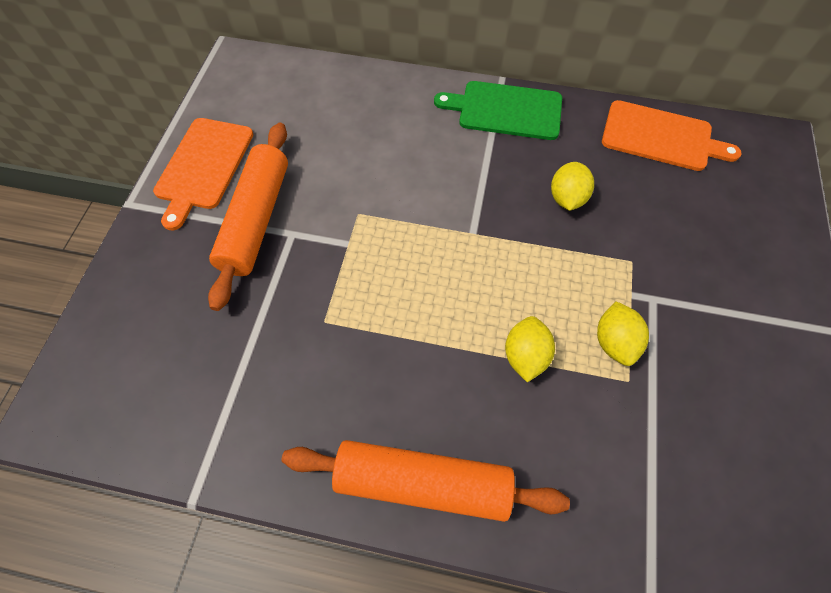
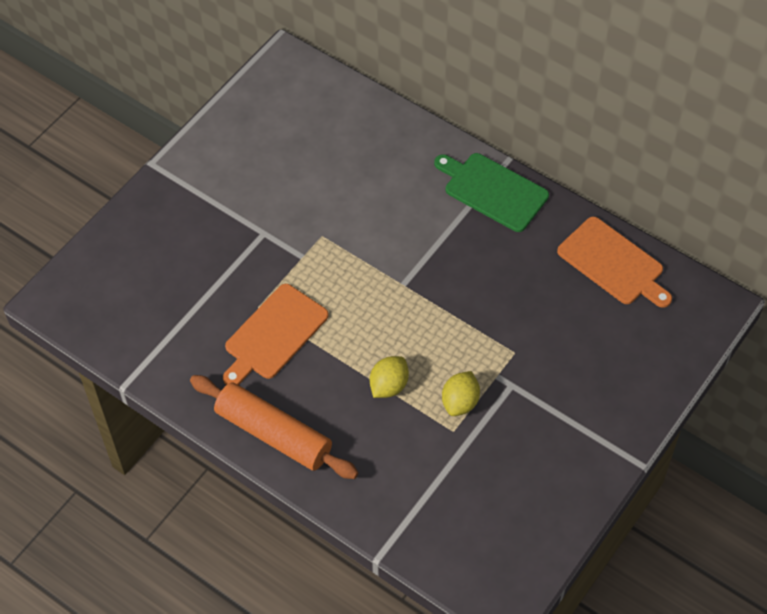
camera: 25 degrees right, 5 degrees down
orange cutting board [153,118,254,230] -> orange cutting board moved to [223,284,329,385]
orange rolling pin [208,123,288,311] -> none
yellow lemon [551,162,594,211] -> none

